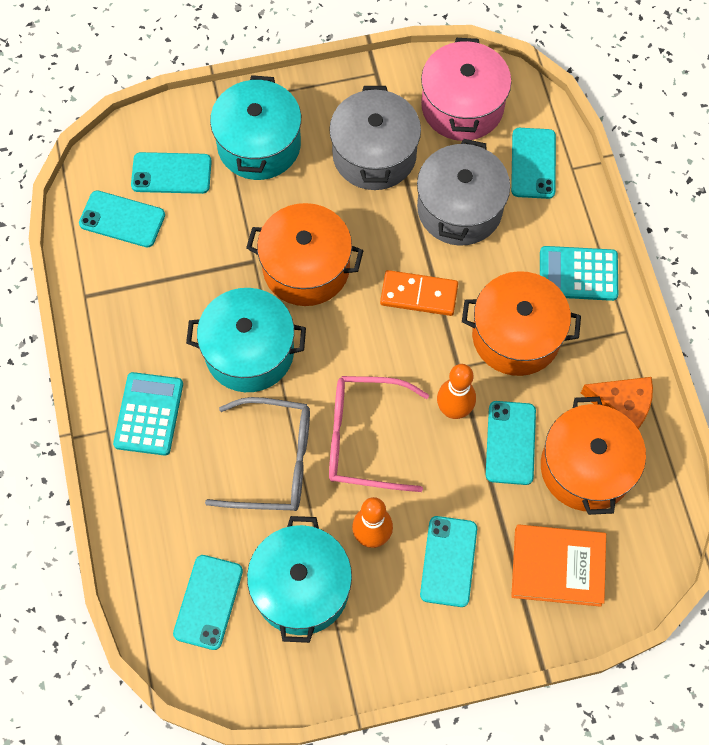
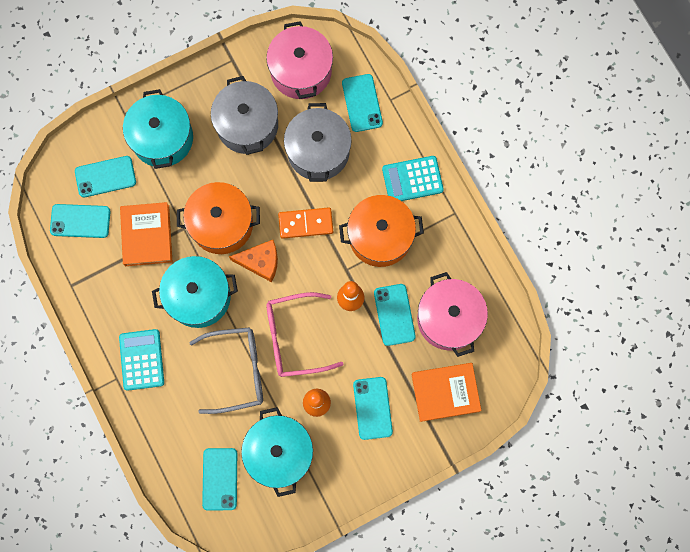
camera: 15 degrees left, 10 degrees up
orange pot [541,397,646,515] -> pink pot [417,272,488,357]
orange cheese [581,377,653,429] -> orange cheese moved to [229,240,278,282]
none -> orange book [120,202,173,266]

